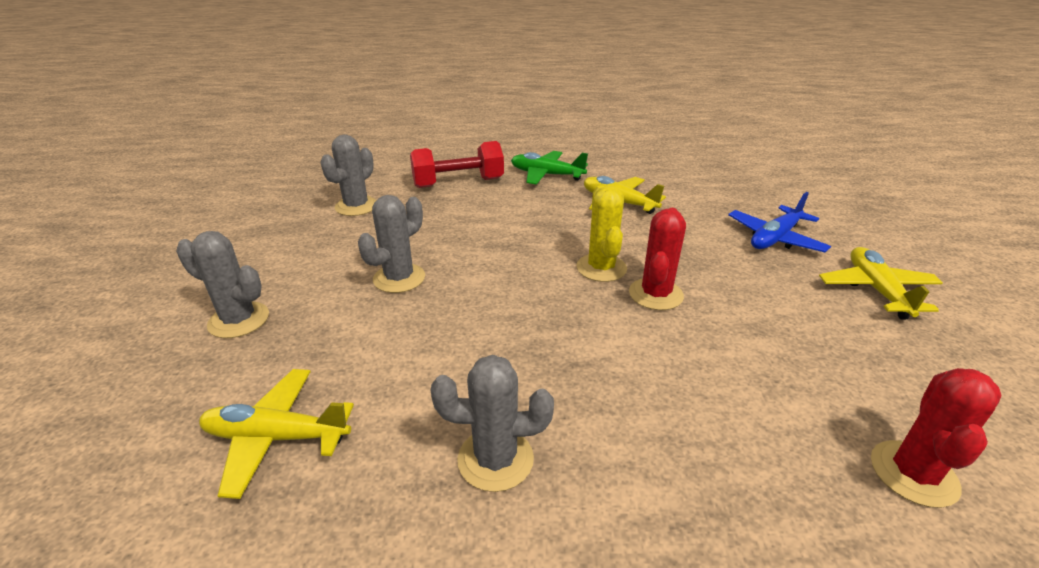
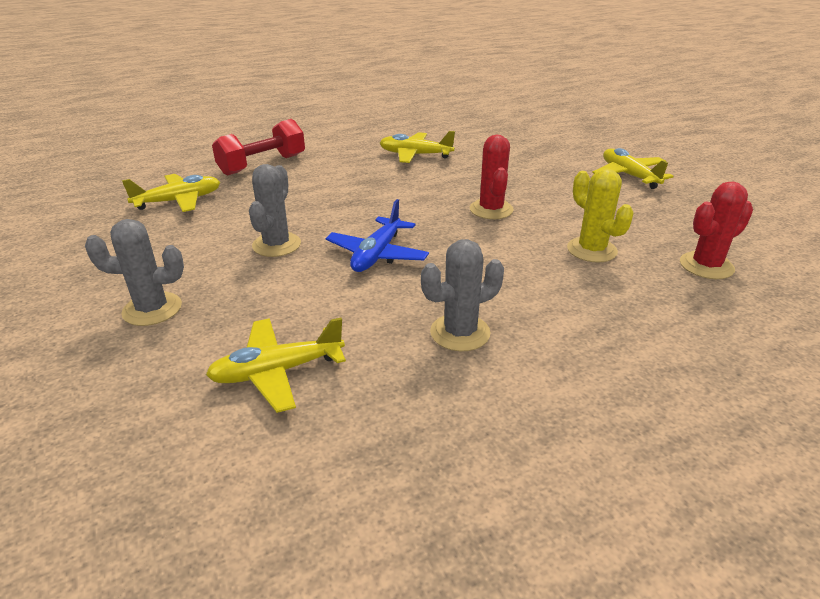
camera: 25 degrees left, 0 degrees up
grey cactus [320,135,376,216] -> yellow plane [122,174,220,212]
green plane [511,151,588,185] -> none
yellow cactus [576,186,627,282] -> yellow cactus moved to [567,168,634,263]
blue plane [728,192,831,252] -> blue plane moved to [326,199,429,272]
red cactus [871,368,1002,508] -> red cactus turned 60 degrees clockwise [680,182,753,279]

